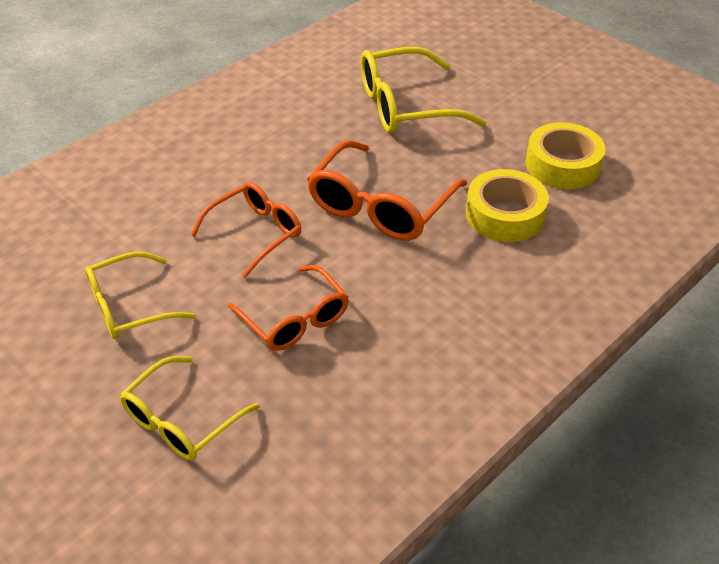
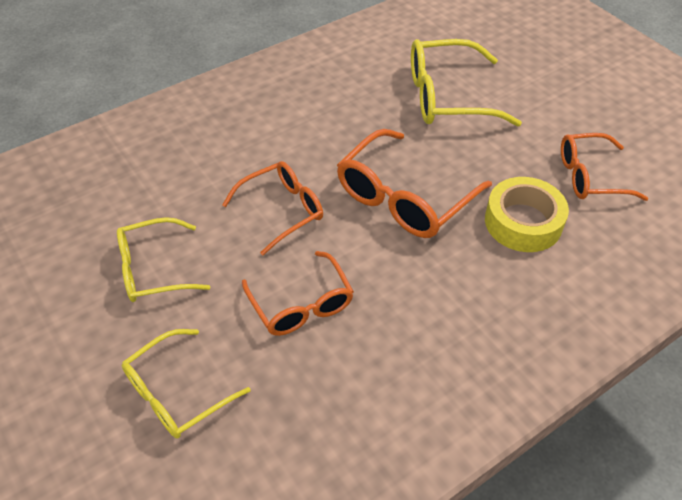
camera: 10 degrees right, 5 degrees up
yellow tape [526,122,606,189] -> orange glasses [561,133,648,201]

